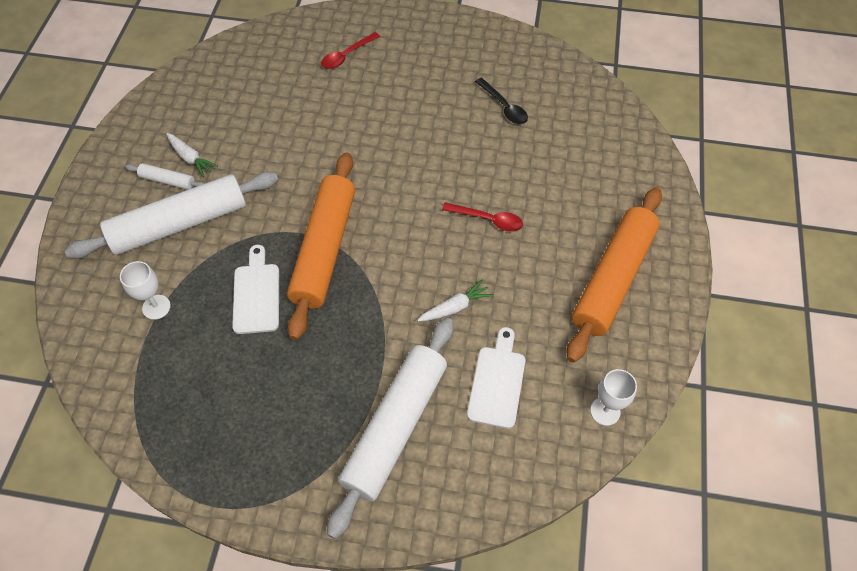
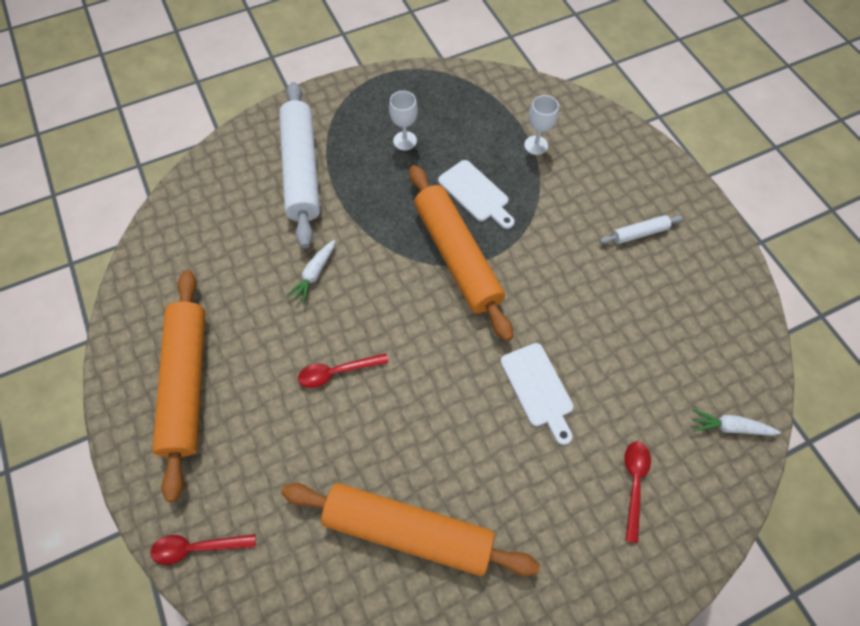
camera: 145 degrees right, 5 degrees up
white rolling pin [65,172,278,259] -> none
white carrot [166,133,218,178] -> white carrot moved to [692,409,781,436]
white cutting board [467,327,525,429] -> white cutting board moved to [500,343,573,445]
black spoon [475,78,528,124] -> orange rolling pin [281,483,540,576]
white goblet [590,369,637,426] -> white goblet moved to [389,91,418,150]
none -> red spoon [150,534,256,565]

